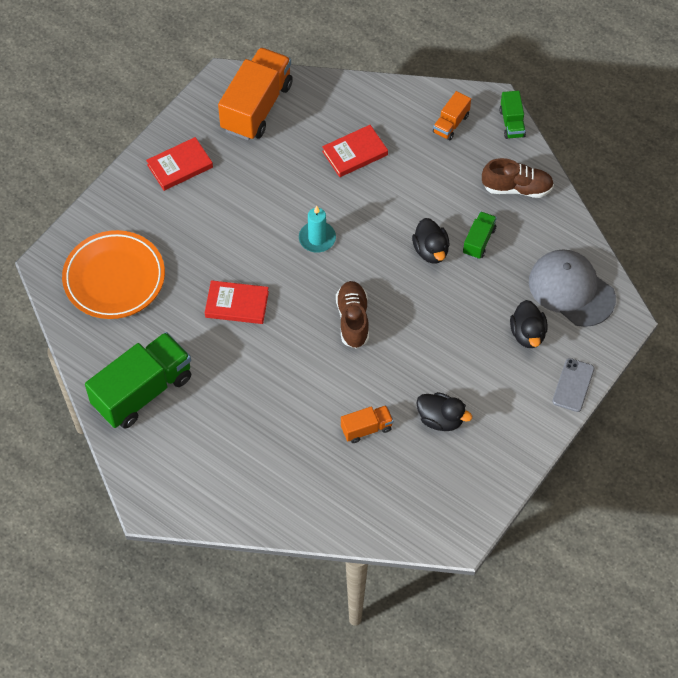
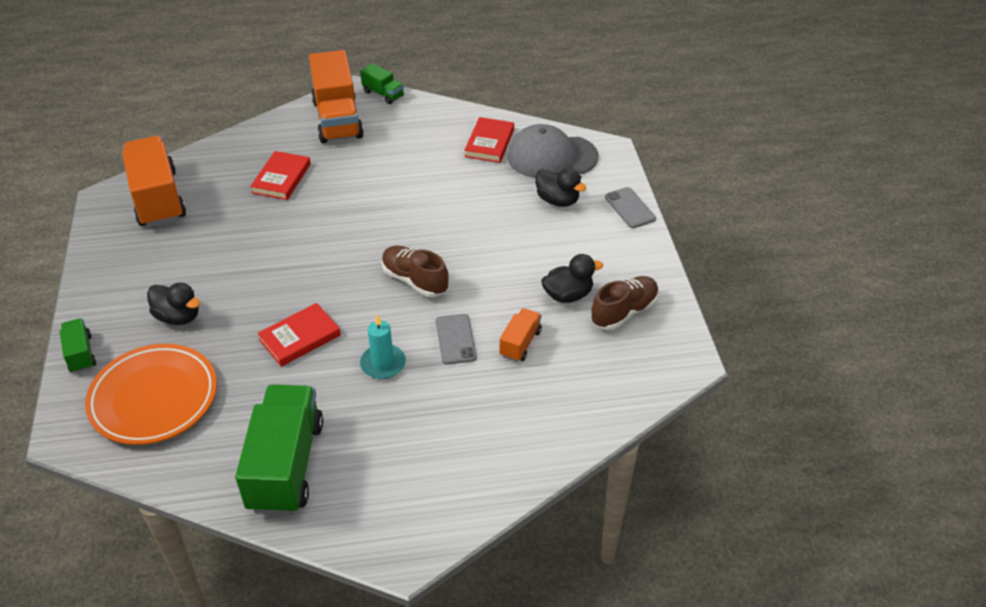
camera: 45 degrees left, 15 degrees down
red book [146,137,213,191] -> red book moved to [464,117,514,163]
turquoise candle [299,206,336,253] -> turquoise candle moved to [360,314,406,379]
black duck [412,218,450,264] -> black duck moved to [147,283,200,325]
orange truck [433,91,471,140] -> orange truck [309,50,364,143], size x2.07
green truck [463,211,497,259] -> green truck moved to [60,318,96,373]
brown shoe [482,158,554,198] -> brown shoe moved to [591,276,659,330]
none -> grey phone [436,314,477,365]

